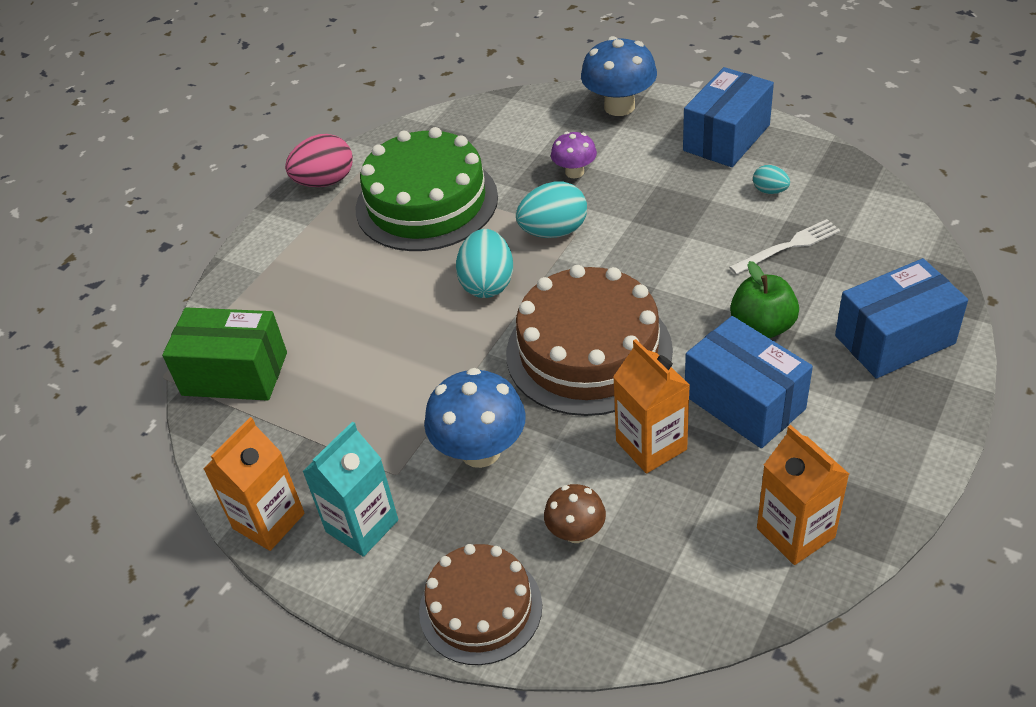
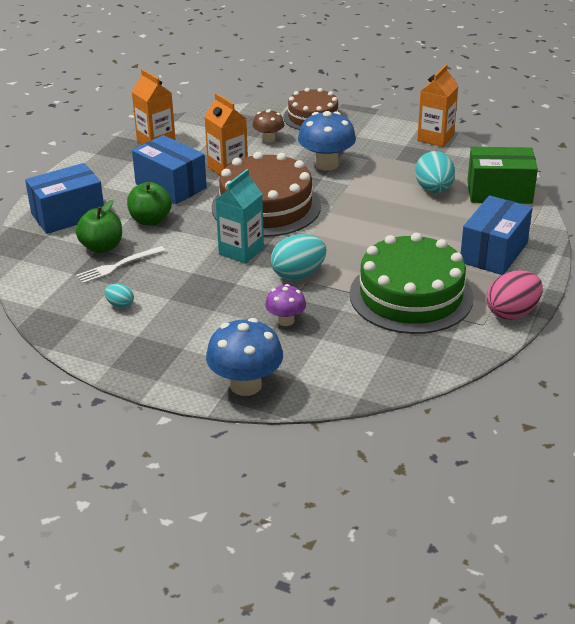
camera: 170 degrees right, 10 degrees down
turquoise carton [302,422,398,557] -> turquoise carton moved to [216,169,264,264]
turquoise egg [456,229,513,298] -> turquoise egg moved to [415,151,455,193]
blue box [683,67,774,167] -> blue box moved to [461,195,533,275]
none -> green apple [76,200,122,253]

